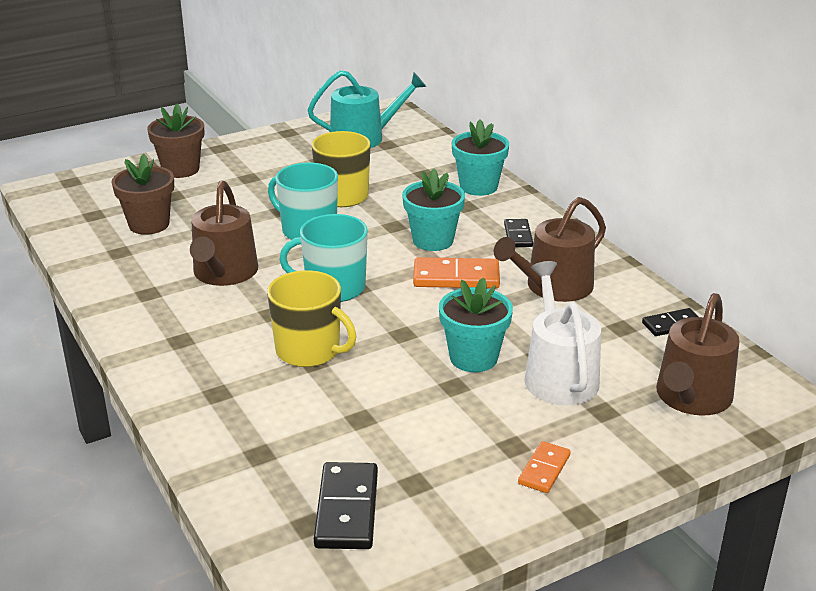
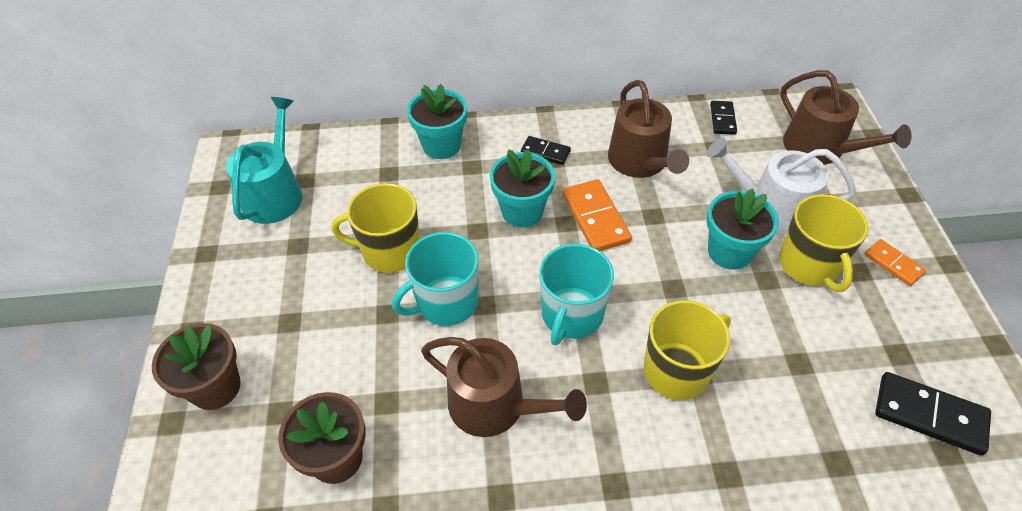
camera: 65 degrees left, 20 degrees up
orange domino [413,257,500,288] -> orange domino turned 45 degrees counterclockwise [563,179,632,251]
none -> yellow mug [779,194,868,292]

